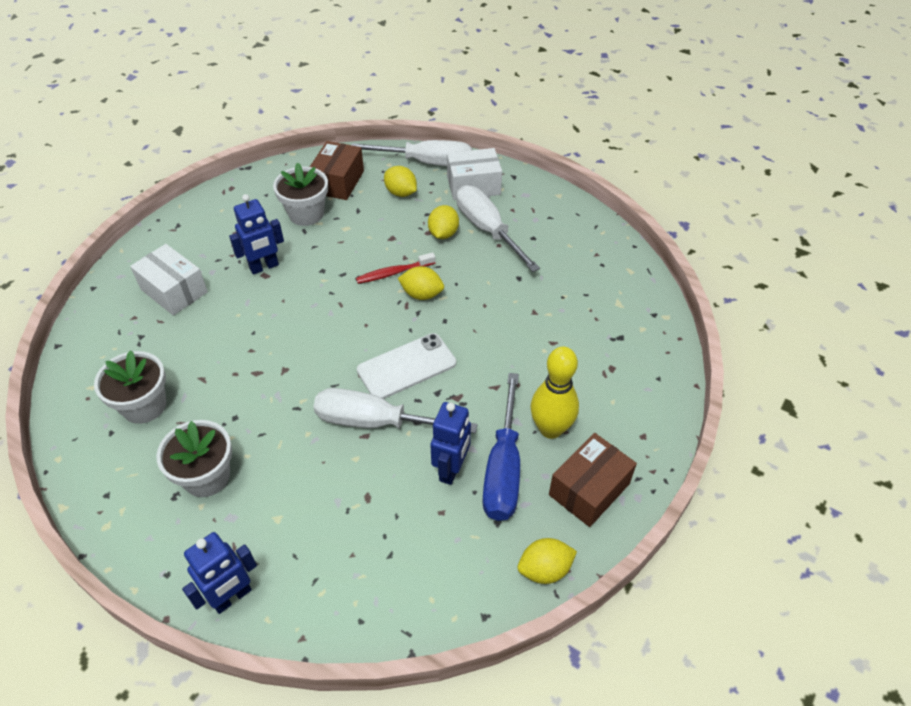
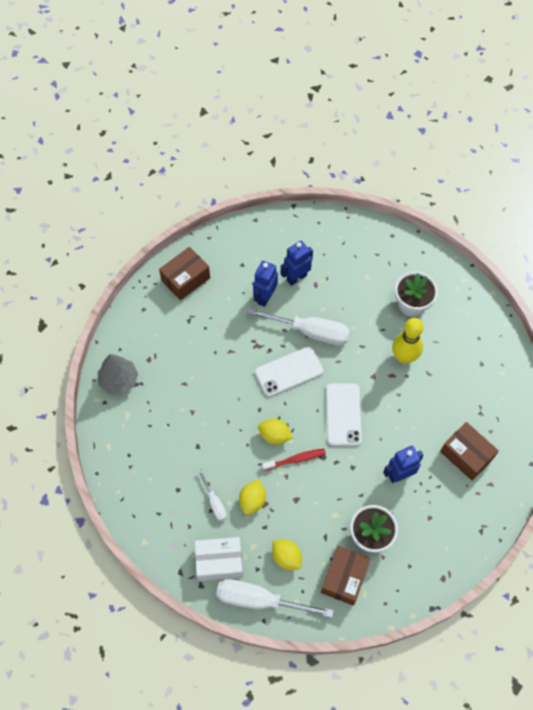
camera: 175 degrees left, 15 degrees up
white flower pot [94,350,166,424] -> none
white box [130,244,208,316] -> brown box [440,422,499,480]
blue robot [182,532,257,614] -> blue robot moved to [281,241,313,286]
white screwdriver [456,185,540,272] -> white screwdriver [198,470,227,521], size x0.51
blue screwdriver [482,373,520,521] -> none
yellow lemon [518,538,577,584] -> none
yellow bowling pin [530,347,579,439] -> yellow bowling pin moved to [392,318,424,364]
none -> grey tree [98,354,138,395]
none -> white phone [326,383,362,446]

